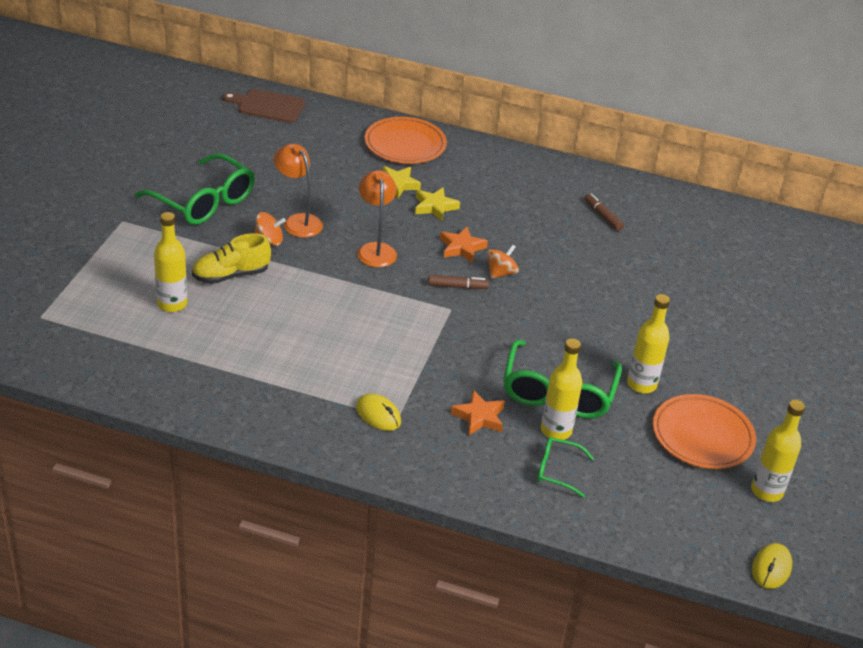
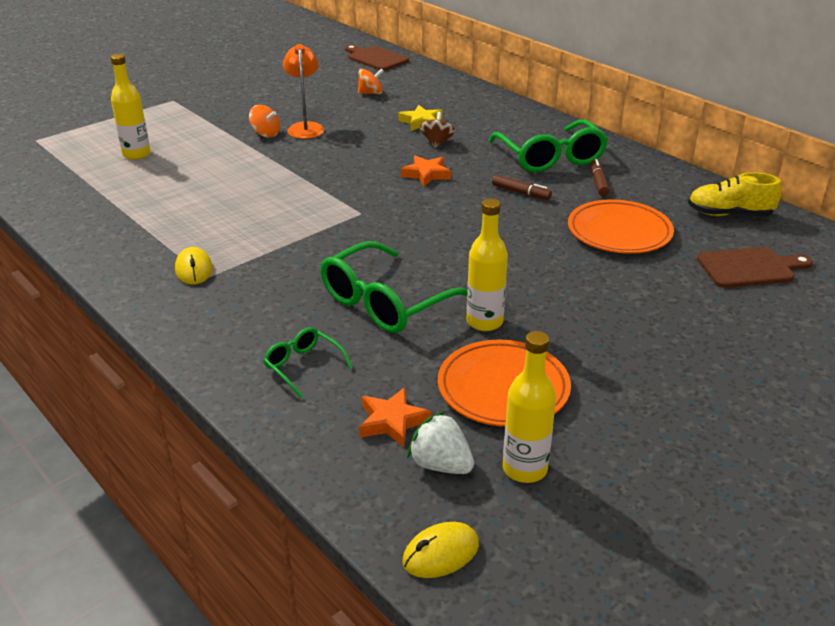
camera: 35 degrees right, 5 degrees down
green glasses [135,153,255,225] -> green glasses moved to [489,120,608,172]
yellow shoe [192,233,271,284] -> yellow shoe moved to [688,172,782,216]
orange lamp [357,170,397,268] -> none
orange plate [365,117,447,164] -> orange plate moved to [568,200,674,254]
yellow star [415,187,460,221] -> brown spinning top [420,112,456,148]
brown marker [428,275,489,289] -> brown marker moved to [492,175,552,200]
orange star [450,390,505,436] -> orange star moved to [359,387,431,448]
orange spinning top [487,244,519,279] -> orange spinning top moved to [358,68,384,94]
yellow bottle [541,339,582,440] -> none
none -> white strawberry [407,411,474,474]
none -> brown cutting board [697,247,813,288]

